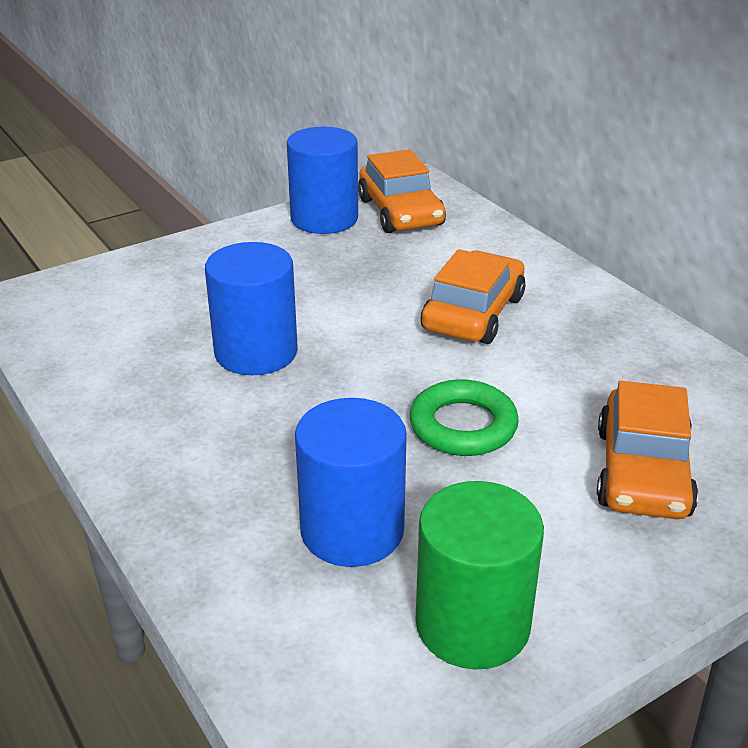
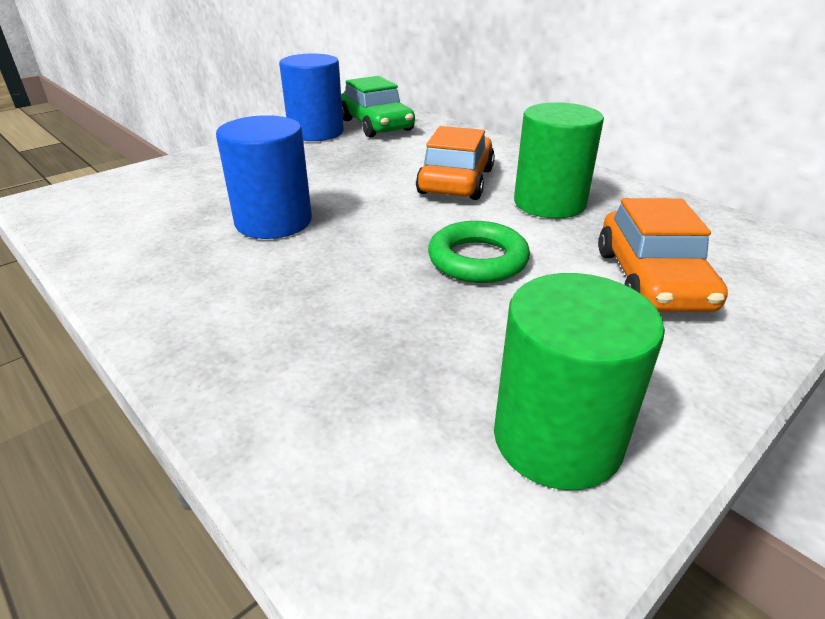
camera: 10 degrees left, 0 degrees up
blue cylinder [295,398,407,567] -> none
orange car [358,149,446,233] -> green car [341,76,415,138]
none -> green cylinder [514,102,604,219]

